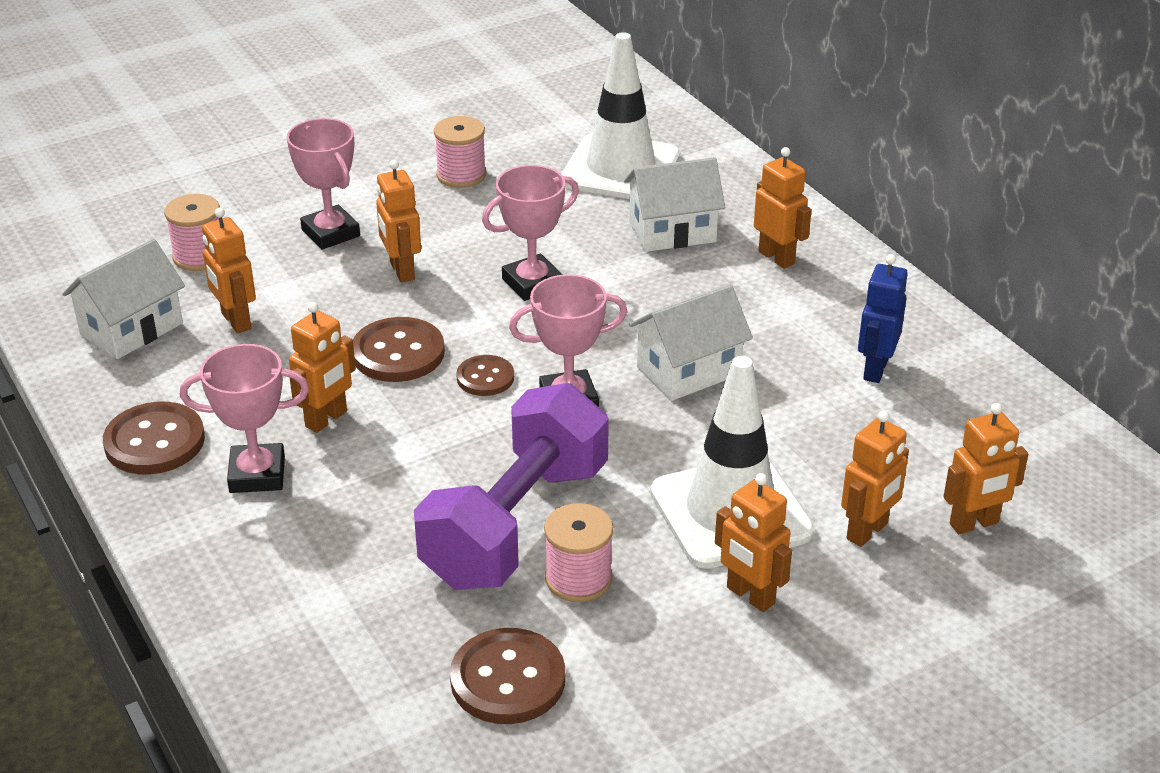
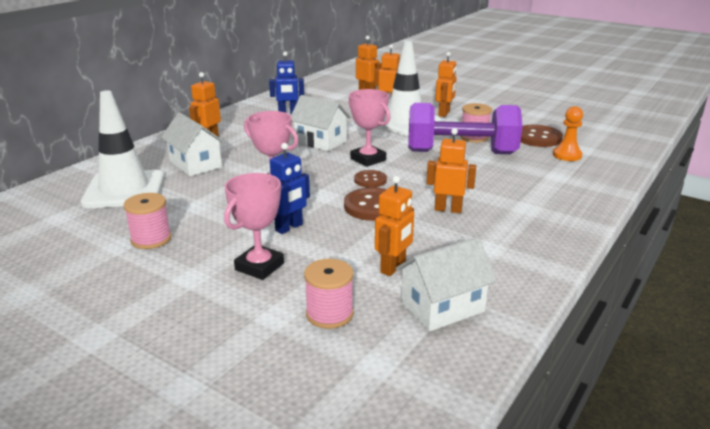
camera: 115 degrees left, 10 degrees down
white house [62,239,185,359] -> white house turned 45 degrees counterclockwise [396,237,497,331]
brown button [103,402,205,475] -> none
pink trophy [180,344,309,493] -> none
orange robot [376,160,421,282] -> blue robot [270,143,310,234]
none -> orange pawn [553,106,583,161]

